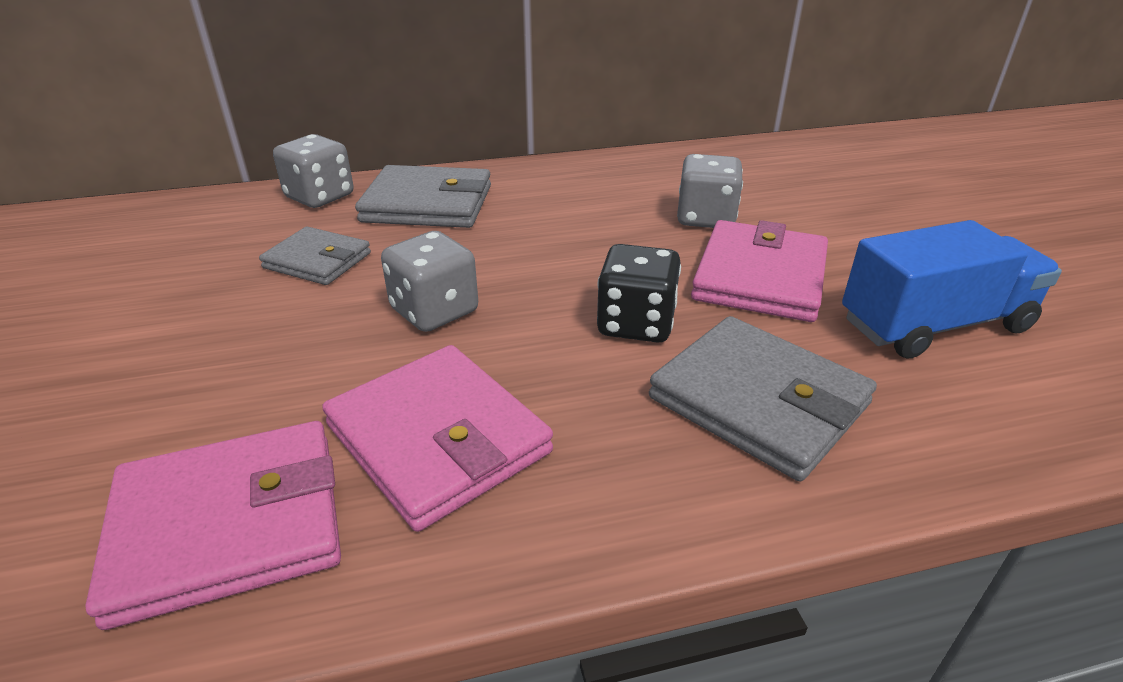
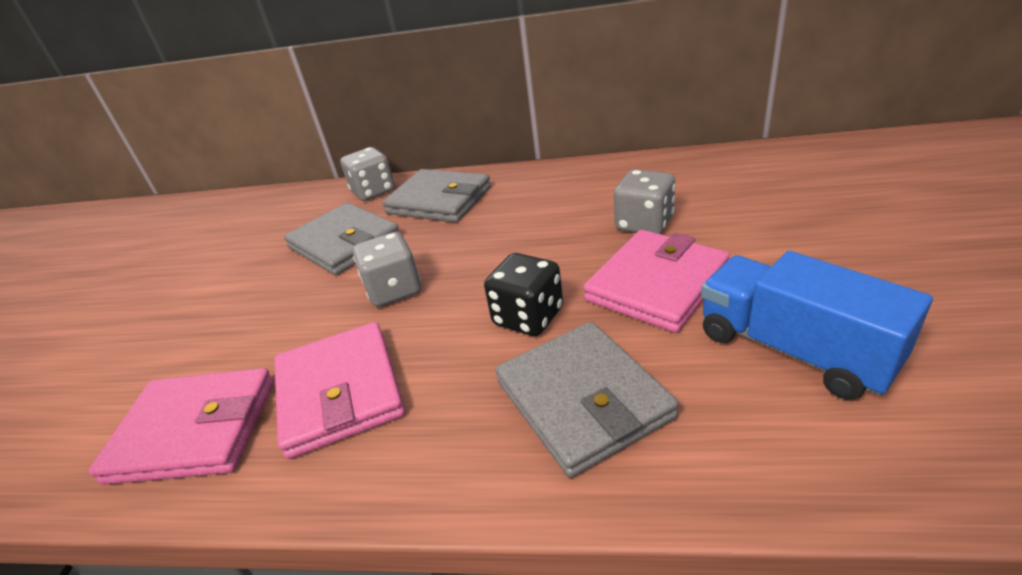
camera: 25 degrees right, 0 degrees up
grey wallet [259,226,371,285] -> grey wallet [284,203,400,275], size x1.58
blue truck [842,220,1062,358] -> blue truck turned 135 degrees counterclockwise [701,251,933,400]

